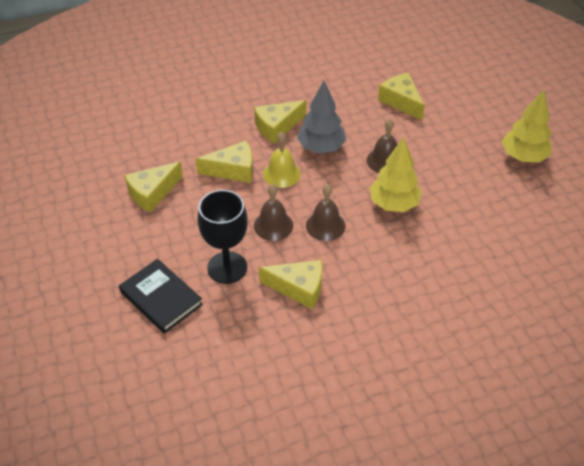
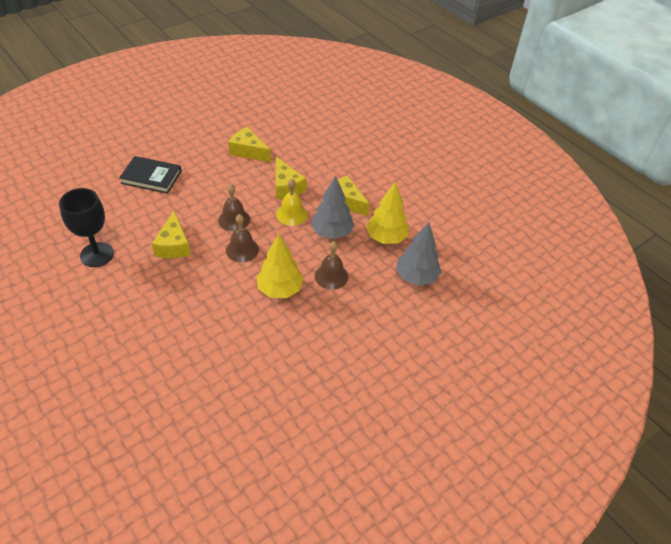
camera: 70 degrees right, 0 degrees up
black book [119,259,203,334] -> black book turned 75 degrees clockwise [119,156,181,194]
black goblet [198,190,248,284] -> black goblet moved to [59,188,114,267]
yellow cheese [378,73,425,120] -> grey tree [396,222,441,286]
yellow tree [502,90,552,162] -> yellow tree moved to [366,182,409,244]

